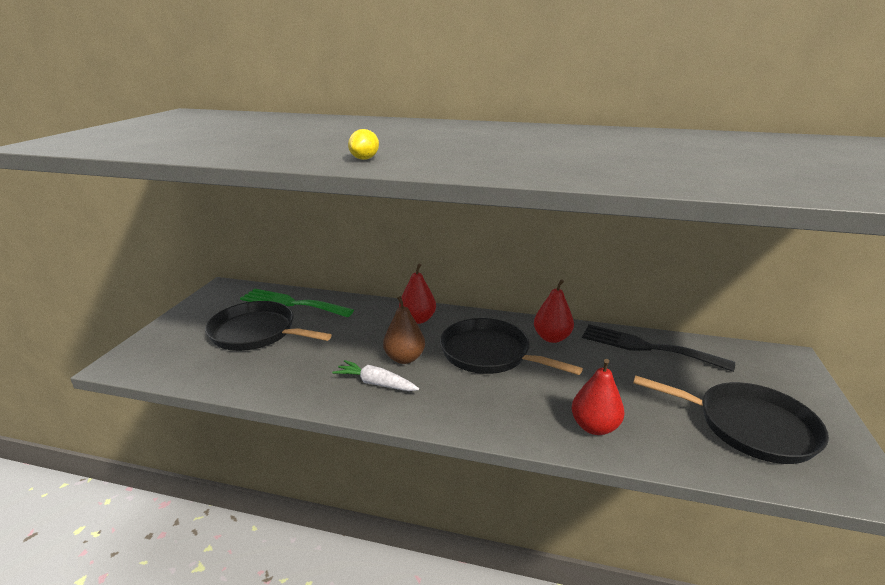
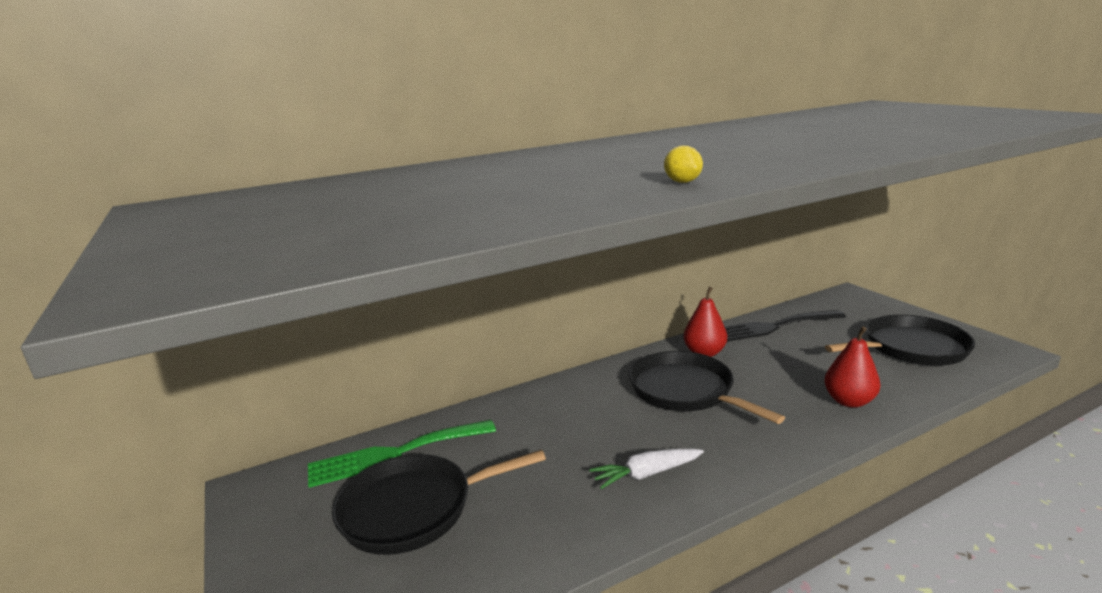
camera: 40 degrees left, 5 degrees down
brown pear [383,296,425,364] -> none
red pear [399,264,436,324] -> none
black pan [440,318,583,375] -> black pan turned 60 degrees clockwise [629,351,785,424]

